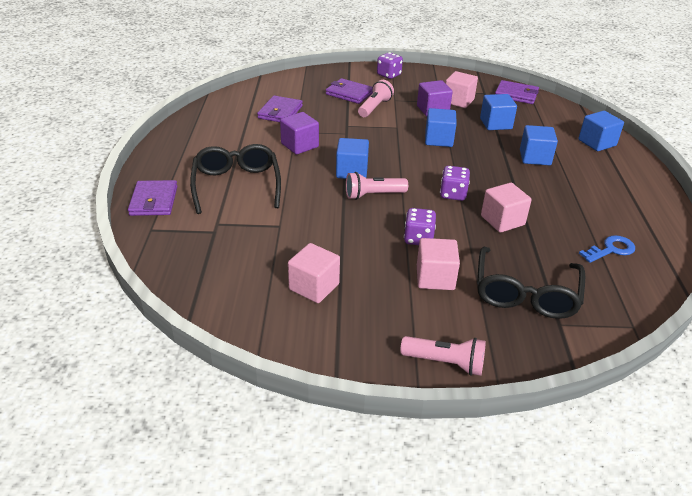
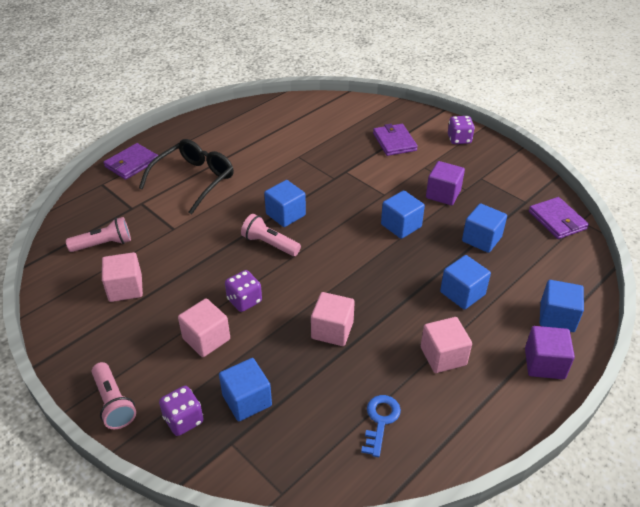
camera: 45 degrees right, 5 degrees up
purple wallet [257,95,303,122] -> none
purple cube [280,112,319,155] -> purple cube moved to [525,326,575,379]
pink flashlight [358,80,394,117] -> pink flashlight moved to [66,217,131,252]
purple dice [440,166,470,201] -> purple dice moved to [159,386,204,436]
pink cube [445,71,478,108] -> pink cube moved to [421,317,472,373]
black glasses [477,247,585,319] -> blue cube [219,358,272,421]
blue key [579,235,635,263] -> blue key turned 90 degrees counterclockwise [361,395,401,457]

